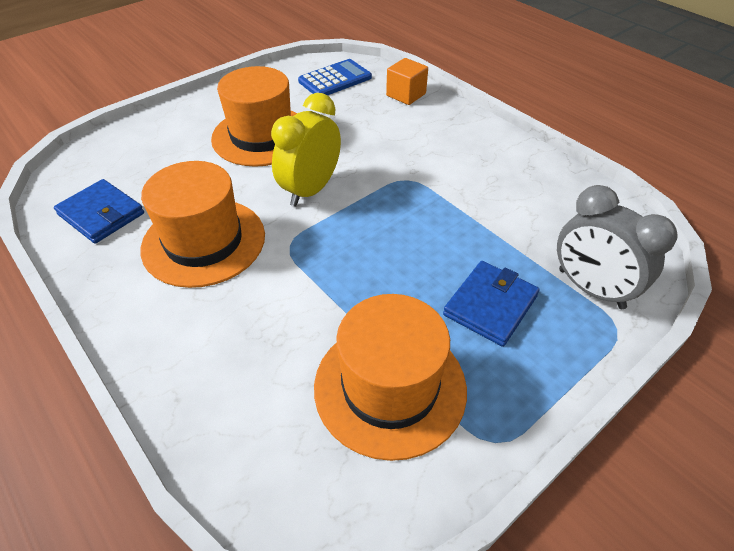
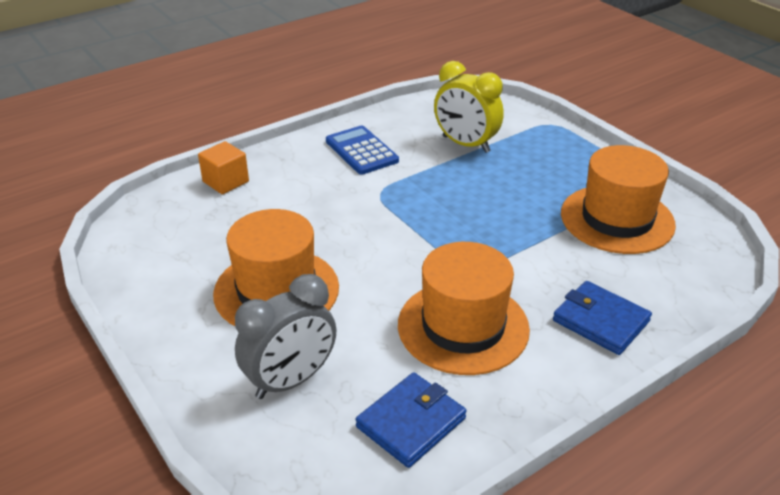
camera: 85 degrees left, 10 degrees down
yellow clock [271,93,341,206] -> yellow clock moved to [434,61,504,153]
blue calculator [298,59,372,96] -> blue calculator moved to [326,126,399,175]
blue wallet [443,261,540,347] -> blue wallet moved to [553,281,652,355]
grey clock [557,185,678,309] -> grey clock moved to [235,274,336,399]

